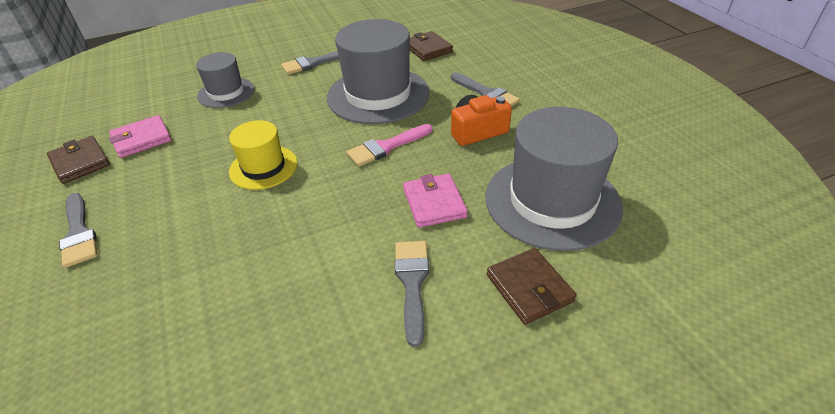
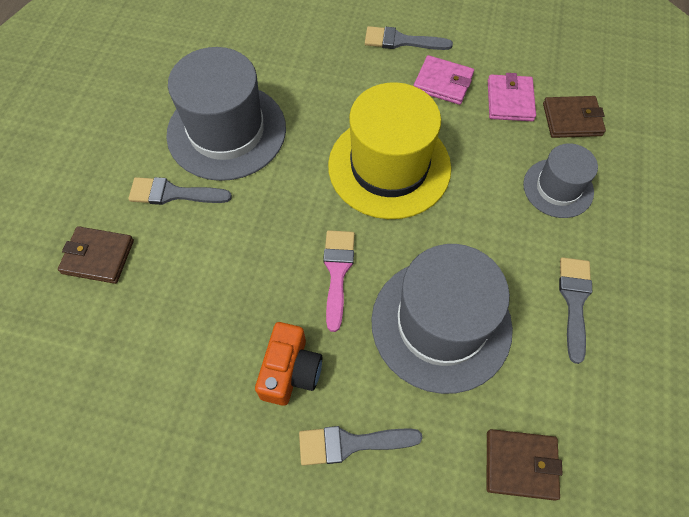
camera: 125 degrees right, 20 degrees up
brown wallet [47,136,110,184] -> brown wallet moved to [543,96,606,138]
yellow hat [229,120,297,190] -> yellow hat [328,82,451,219], size x1.80
grey brush [395,241,429,347] -> grey brush turned 150 degrees clockwise [128,177,232,205]
pink wallet [403,174,468,228] -> pink wallet moved to [414,55,474,105]
grey hat [485,107,623,251] -> grey hat moved to [166,47,286,181]

